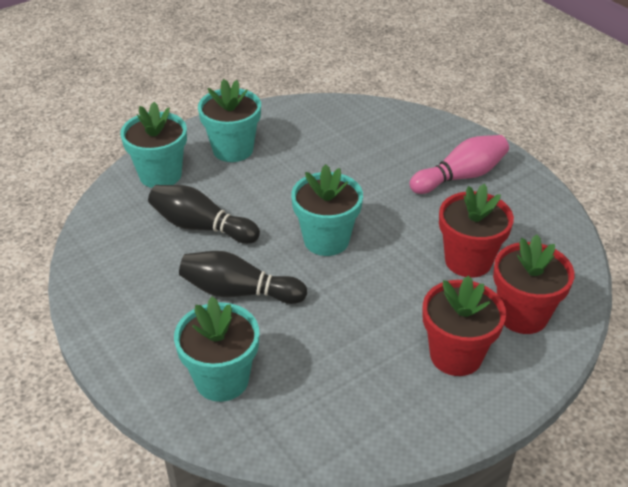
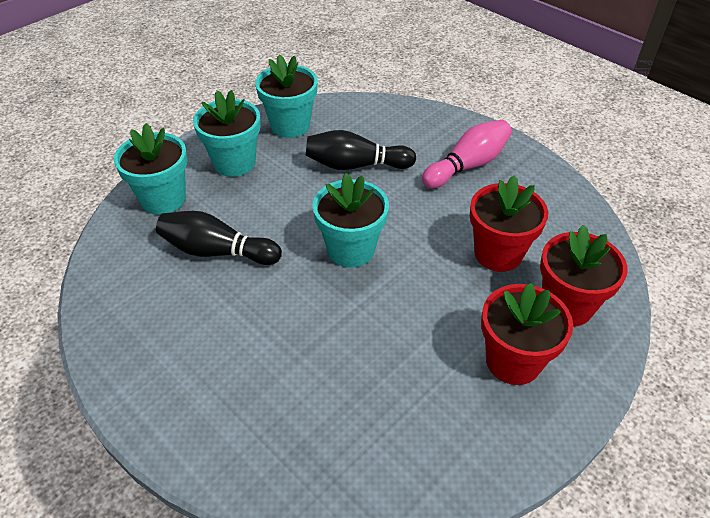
camera: 10 degrees left, 5 degrees up
turquoise flower pot [174,297,259,402] -> turquoise flower pot moved to [255,54,317,138]
black bowling pin [179,251,307,304] -> black bowling pin moved to [306,130,416,170]

